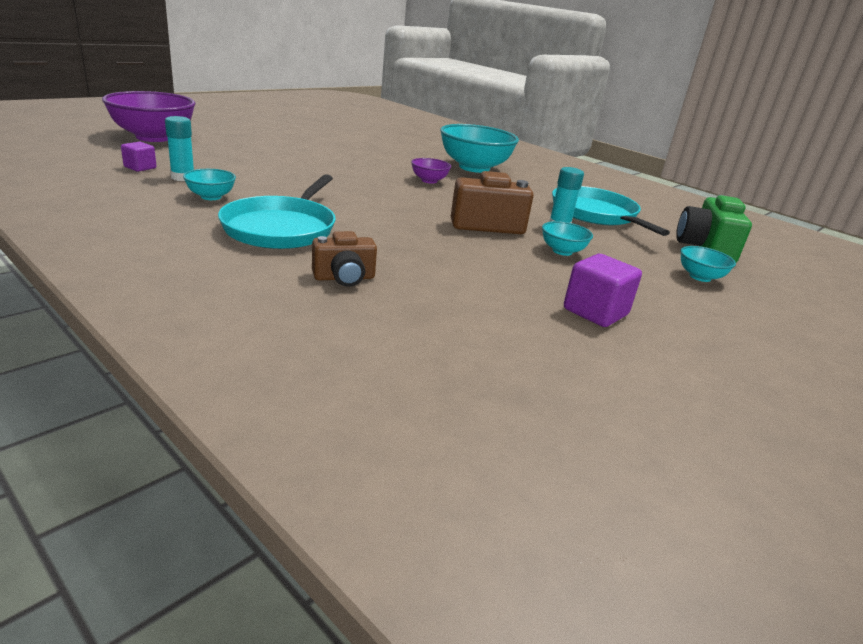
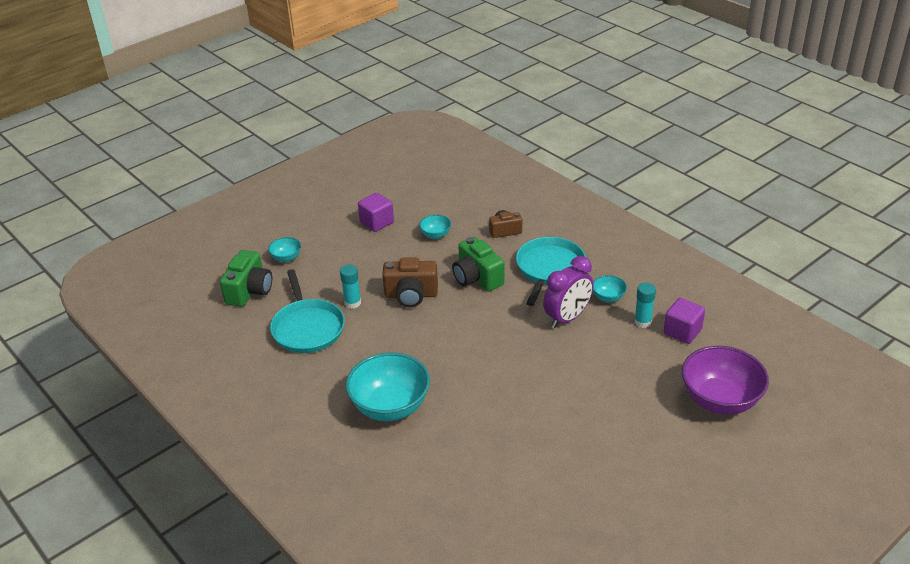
camera: 170 degrees left, 10 degrees up
purple cube [121,142,156,172] -> purple cube [664,298,705,344], size x1.63
purple bowl [411,158,451,183] -> none
turquoise bowl [542,221,593,256] -> turquoise bowl moved to [419,215,451,239]
none -> green camera [452,237,504,291]
none -> purple clock [543,256,593,328]

